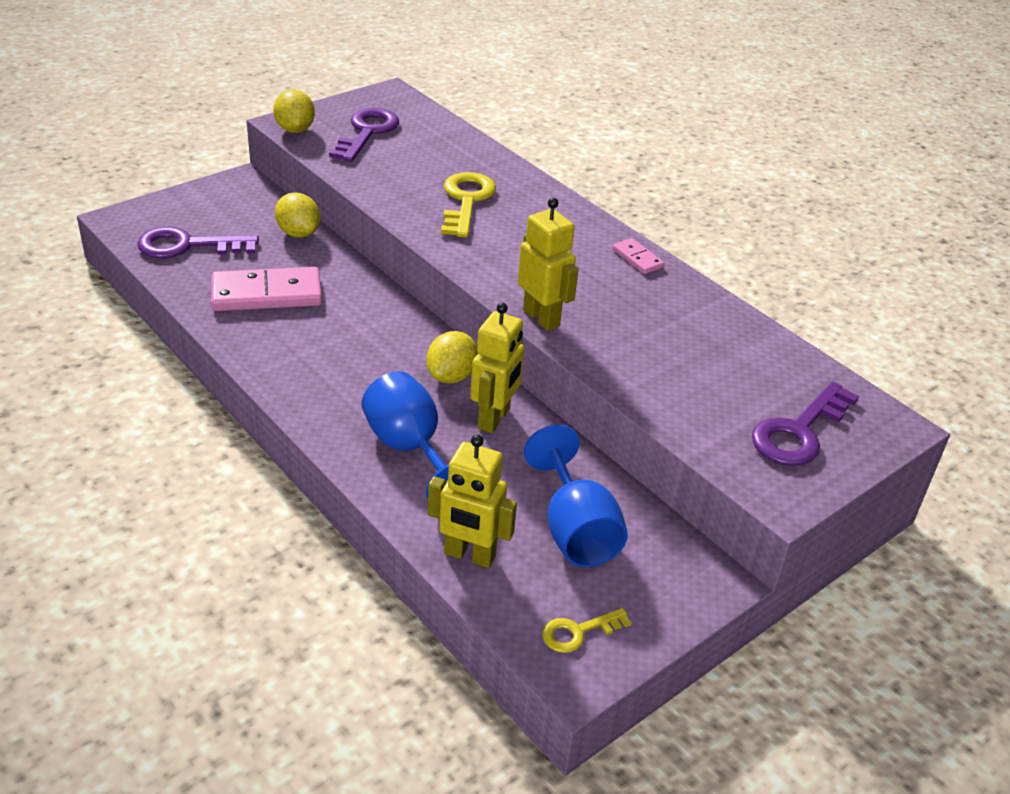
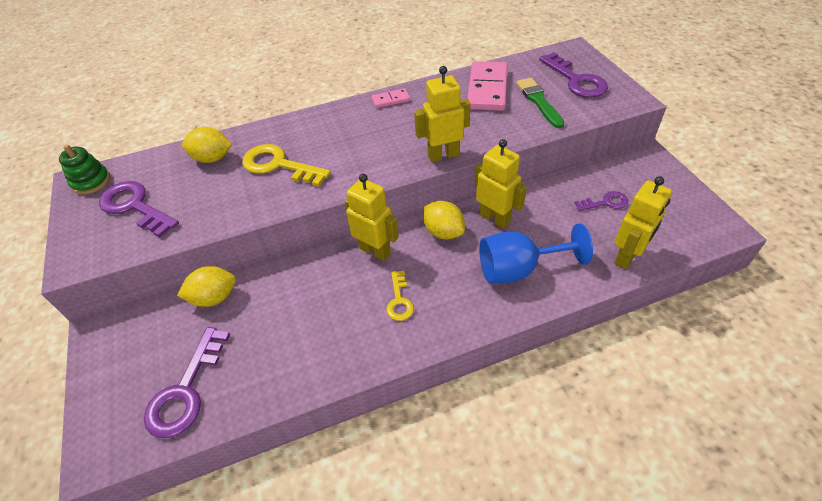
camera: 65 degrees left, 10 degrees up
pink domino [211,267,322,311] -> pink domino moved to [467,61,508,111]
yellow lemon [273,89,315,133] -> yellow lemon moved to [182,127,232,163]
blue goblet [524,424,628,567] -> purple key [575,191,628,211]
yellow key [542,608,632,653] -> yellow key moved to [386,271,414,321]
none -> green stacking toy [59,145,110,194]
none -> yellow robot [345,174,399,261]
none -> green brush [516,78,564,128]

